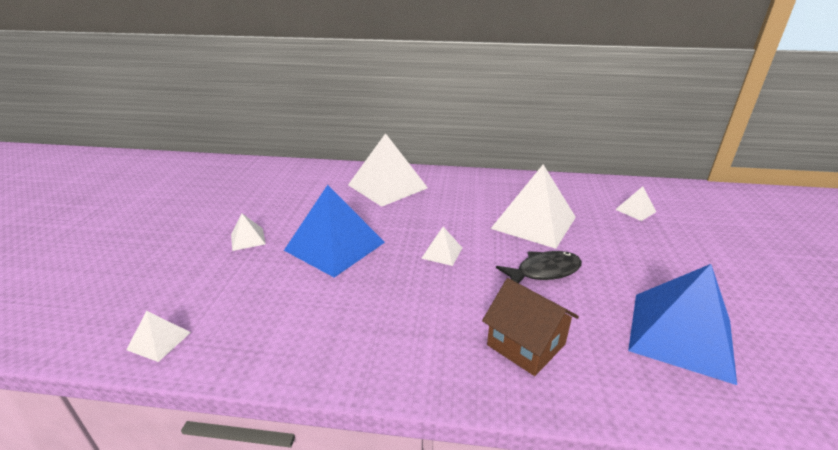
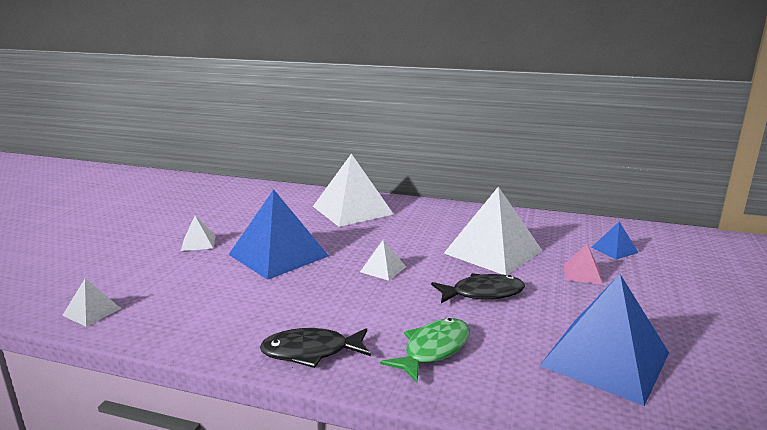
camera: 10 degrees right, 10 degrees down
brown house [482,278,579,376] -> green fish [380,318,470,383]
white pyramid [615,186,656,221] -> blue pyramid [591,222,638,260]
none -> black fish [260,328,371,368]
none -> pink pyramid [564,244,602,284]

